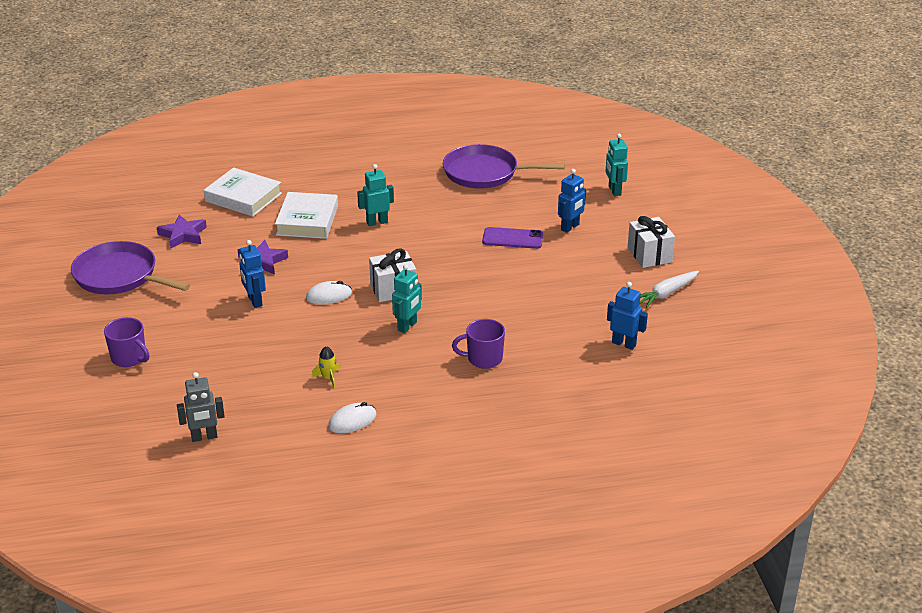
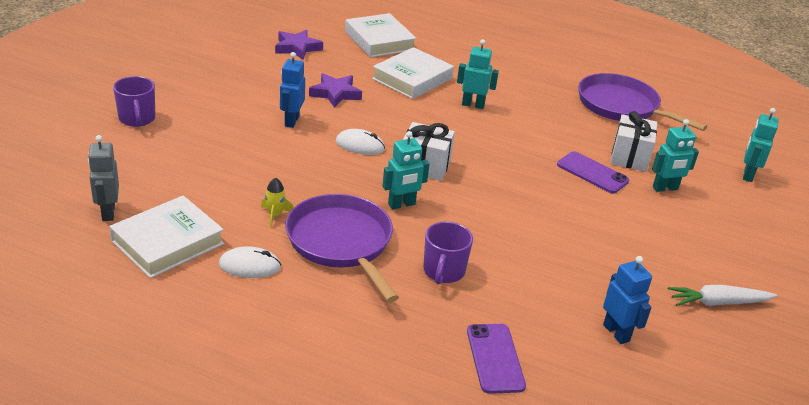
camera: 30 degrees right, 0 degrees up
purple pan [71,241,190,294] -> purple pan moved to [285,194,399,302]
grey robot [177,372,225,442] -> grey robot turned 60 degrees clockwise [88,135,119,221]
purple mug [452,319,505,369] -> purple mug turned 105 degrees counterclockwise [423,222,473,285]
blue robot [558,169,586,233] -> turquoise robot [652,119,699,192]
white gift [627,216,675,268] -> white gift moved to [610,111,657,172]
none -> white book [109,195,224,278]
none -> purple phone [467,324,526,394]

